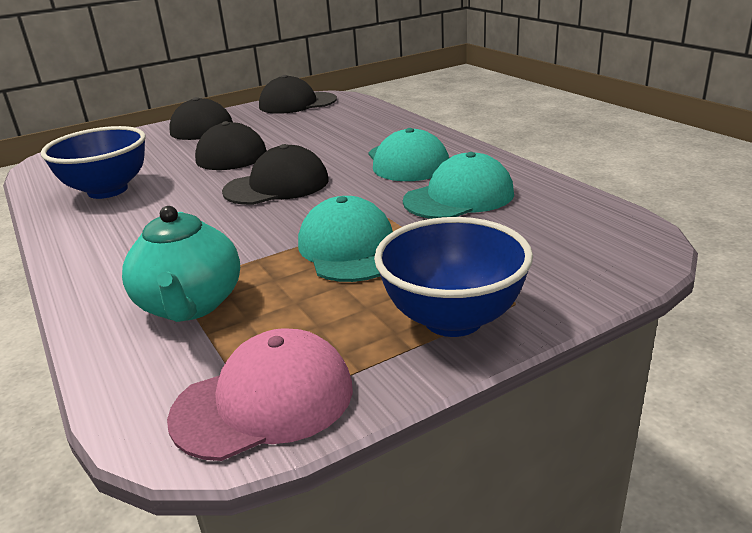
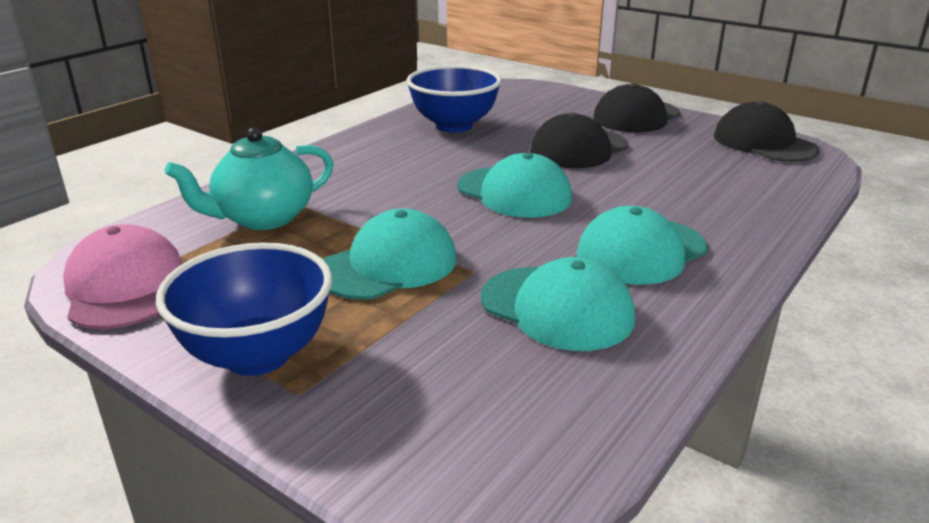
camera: 65 degrees right, 0 degrees up
pink cap [167,328,353,461] -> pink cap turned 150 degrees counterclockwise [63,224,183,329]
black cap [222,144,329,205] -> turquoise cap [457,153,572,218]

